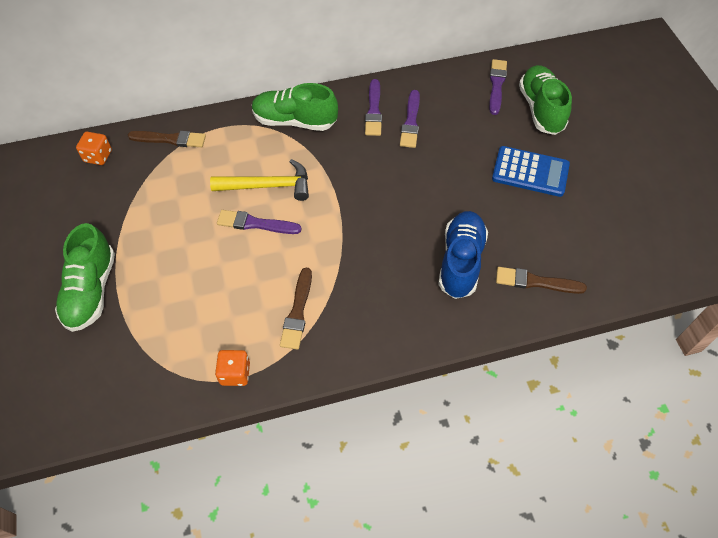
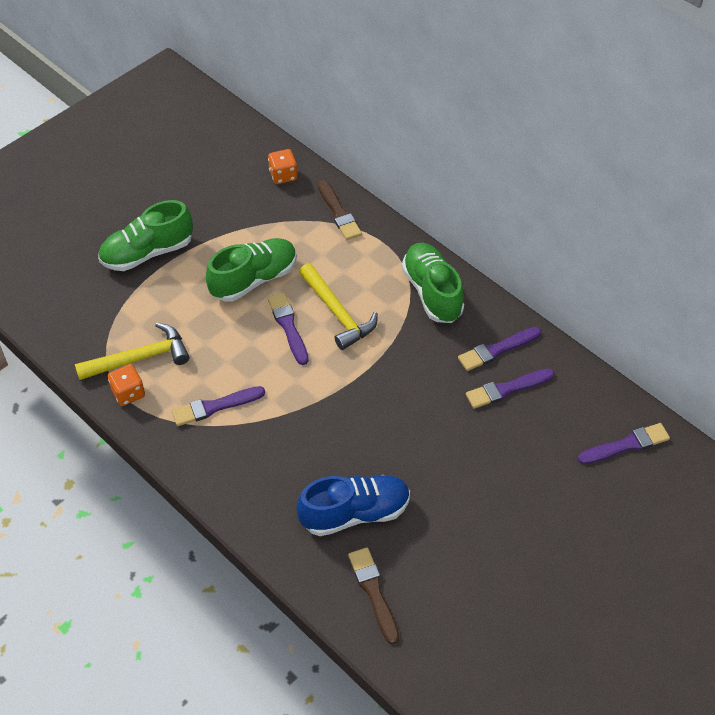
camera: 60 degrees right, 5 degrees down
brown brush [280,267,312,350] -> purple brush [172,386,265,426]
blue calculator [492,146,570,197] -> none
green shoe [519,65,572,135] -> green shoe moved to [206,238,297,302]
none -> yellow hammer [75,323,190,380]

